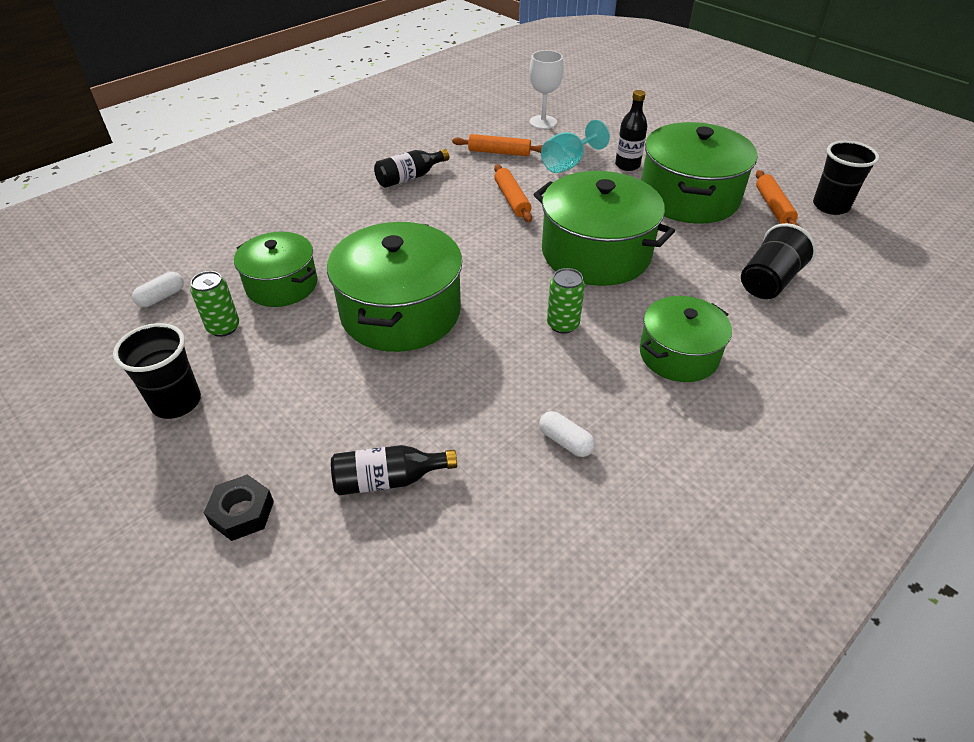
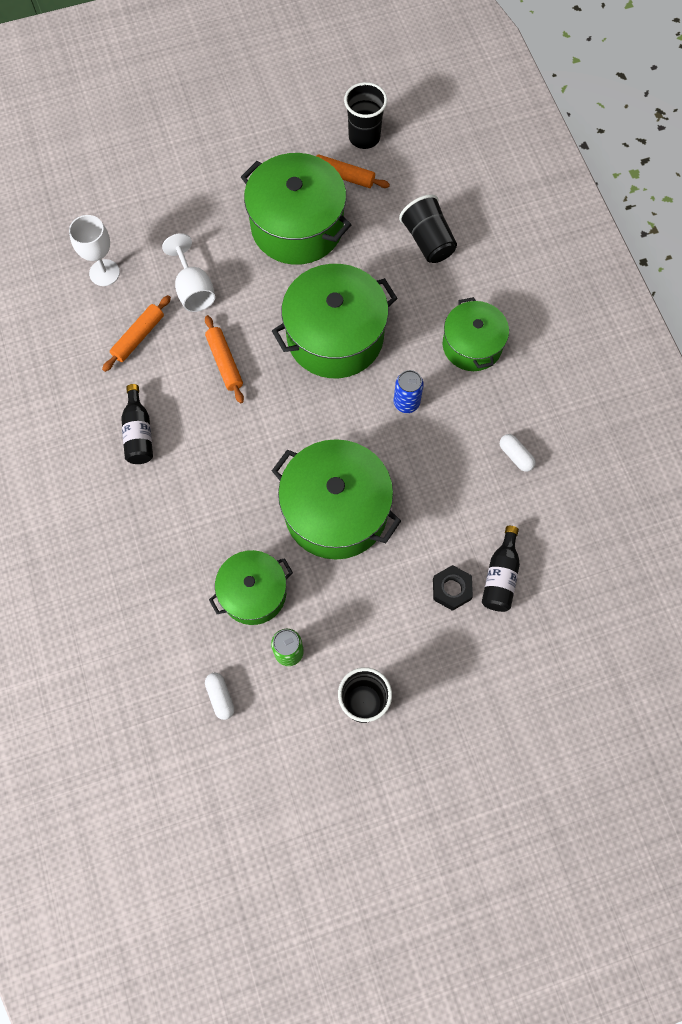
camera: 65 degrees left, 25 degrees up
black nut [204,475,274,541] -> black nut moved to [433,565,473,611]
orange rolling pin [494,164,532,223] -> orange rolling pin turned 60 degrees clockwise [205,315,244,403]
white capsule [539,411,595,457] -> white capsule turned 75 degrees clockwise [500,434,536,472]
turquoise goblet [541,120,610,173] -> white goblet [162,233,215,312]
green can [547,268,585,334] -> blue can [393,370,424,413]
black bottle [615,90,647,171] -> none

